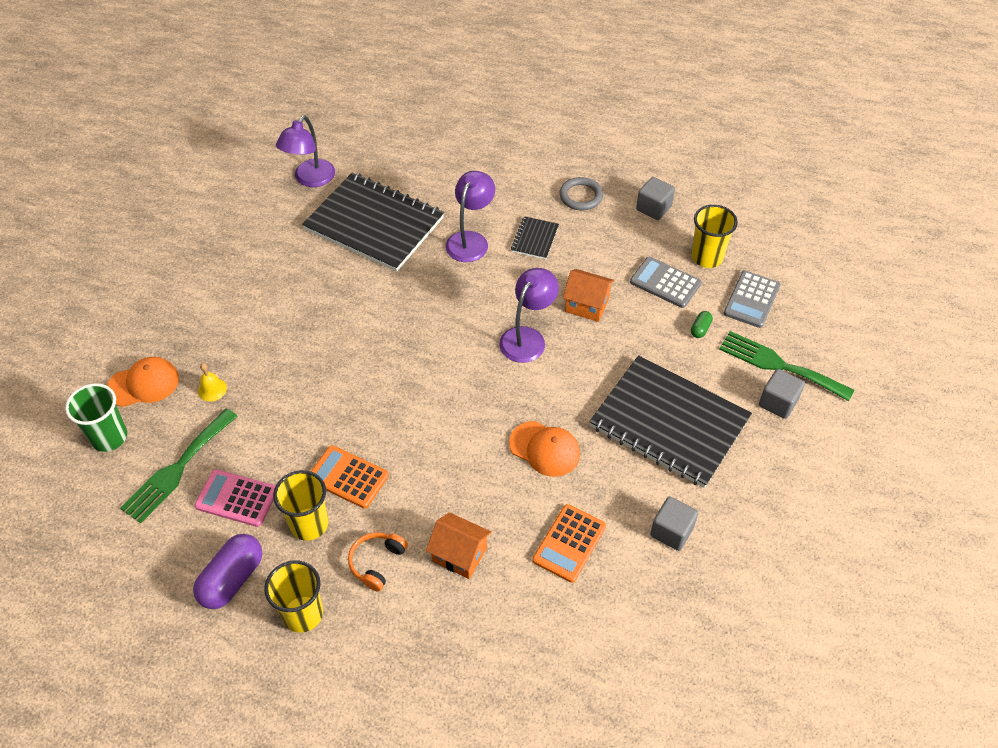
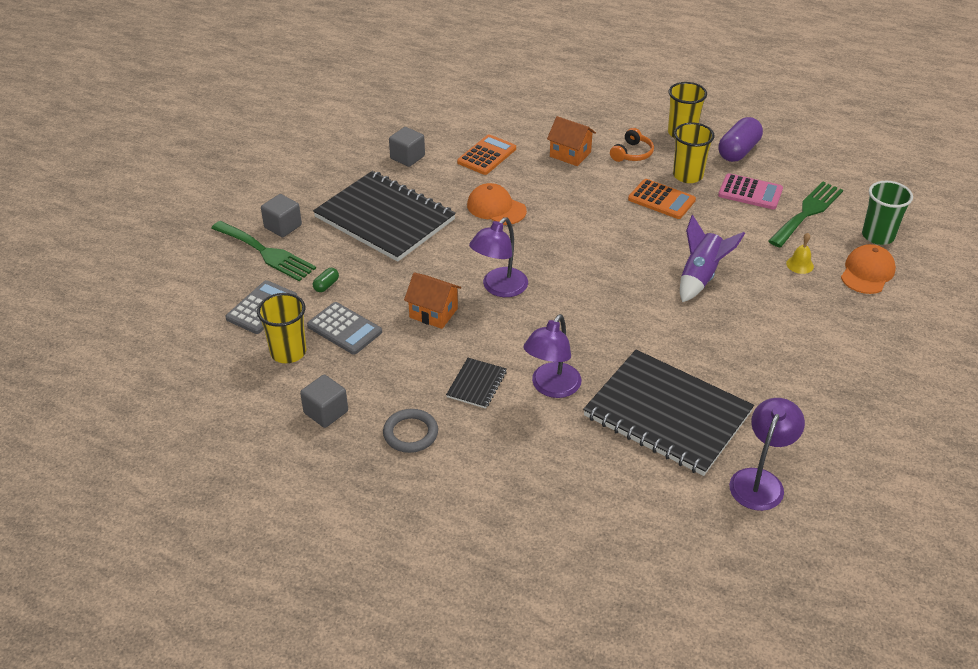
camera: 175 degrees left, 10 degrees down
orange cap [107,357,179,407] -> orange cap turned 135 degrees clockwise [841,244,896,294]
none -> purple rocket [680,215,745,302]

